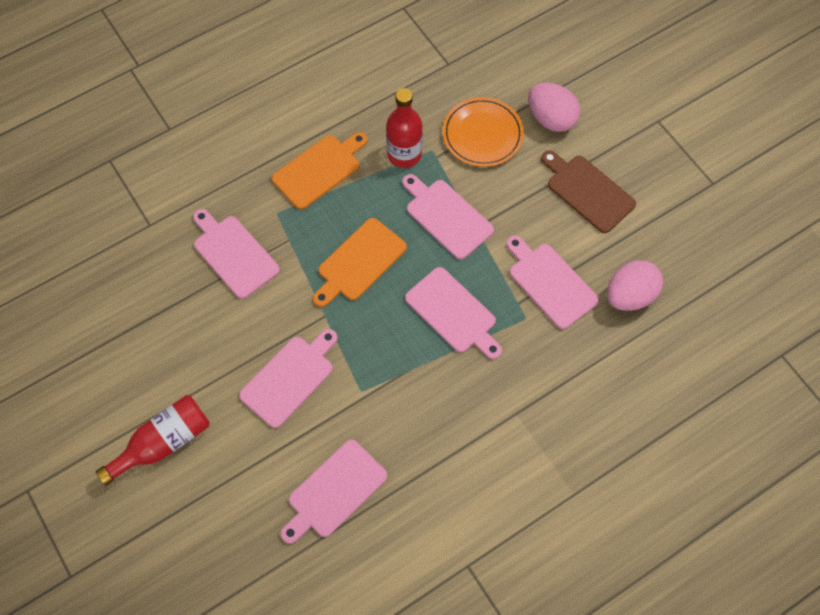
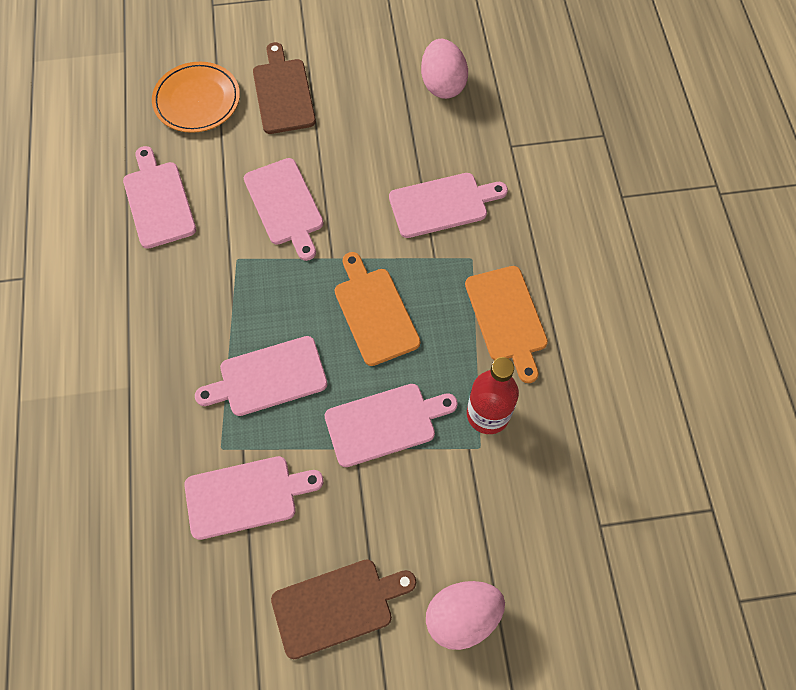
camera: 115 degrees right, 0 degrees up
red bottle [96,395,210,486] -> brown cutting board [253,42,316,134]
orange plate [442,97,524,167] -> orange plate moved to [152,62,240,133]
pink egg [607,260,663,311] -> pink egg moved to [421,39,468,99]

